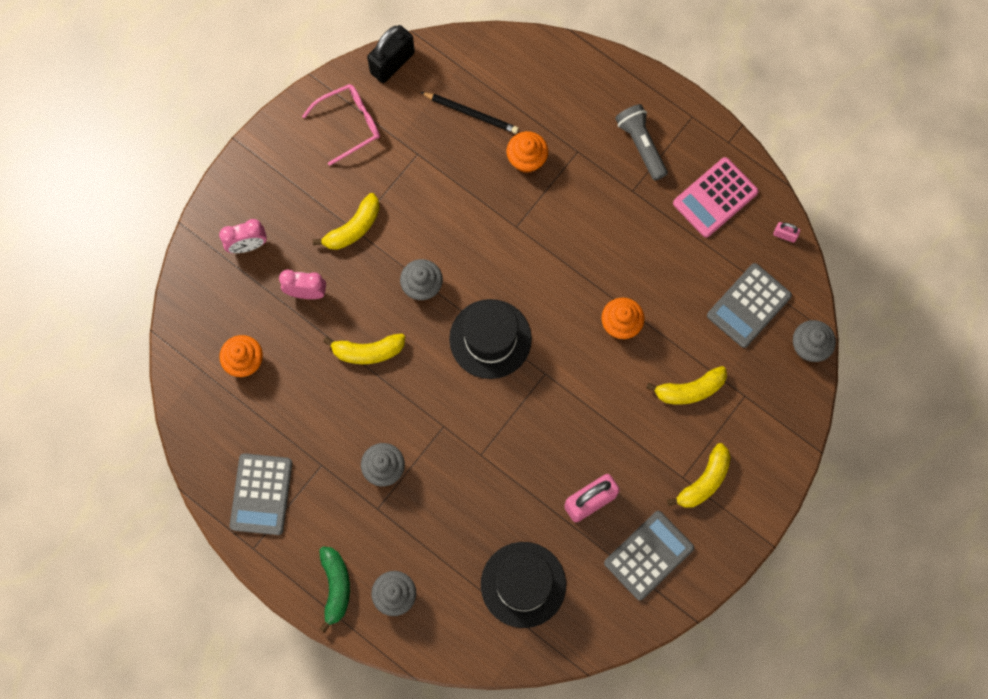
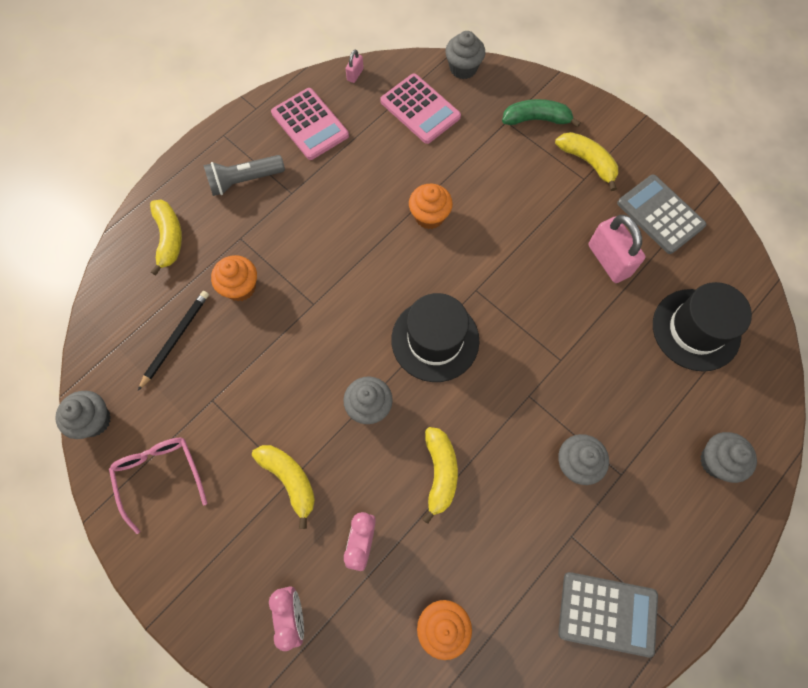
camera: 85 degrees left, 5 degrees down
green banana [319,546,350,633] -> green banana moved to [502,99,581,128]
black padlock [367,25,415,83] -> grey cupcake [55,391,111,439]
yellow banana [646,366,727,405] -> yellow banana moved to [150,200,182,275]
grey calculator [707,263,792,348] -> pink calculator [380,74,461,144]

